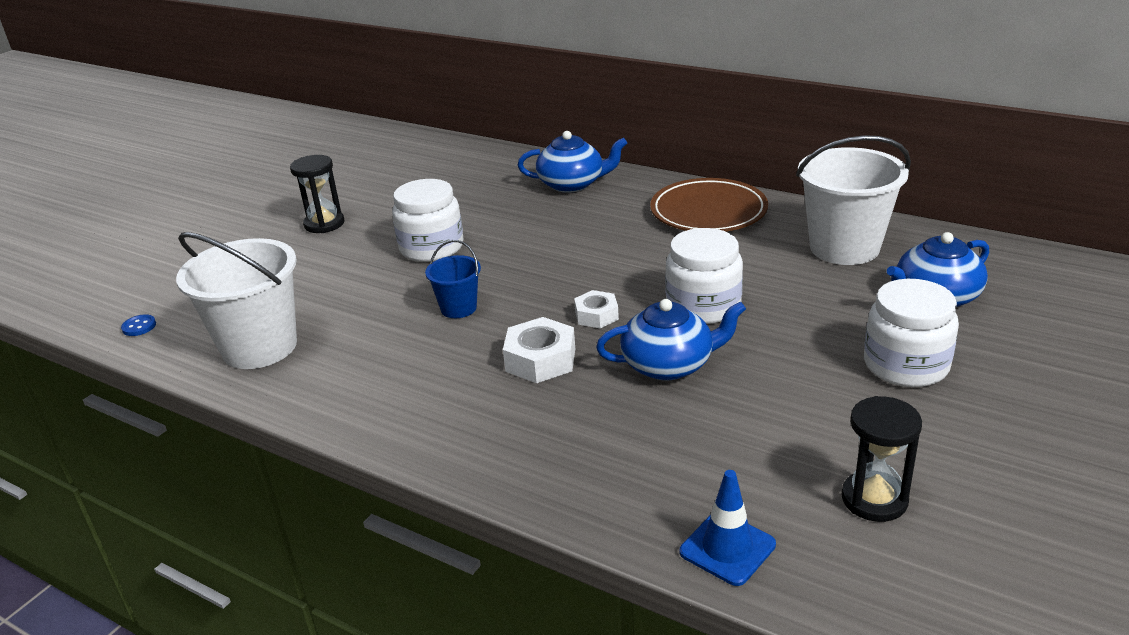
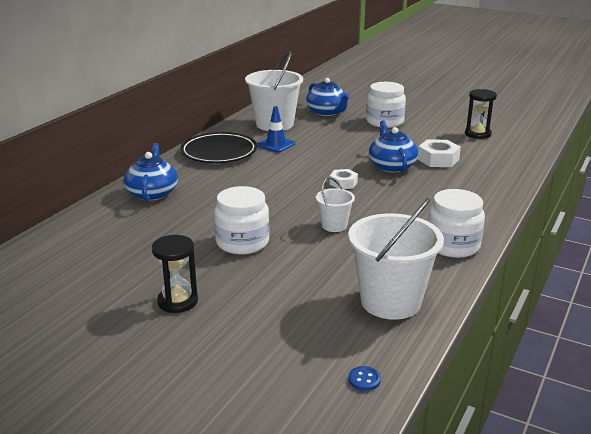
camera: 95 degrees left, 5 degrees down
blue bucket [425,240,481,318] -> white bucket [316,177,355,232]
white nut [503,317,575,383] -> white nut moved to [418,139,461,167]
brown plate [650,178,768,232] -> black plate [180,132,257,163]
white jar [665,228,743,324] -> white jar moved to [428,189,485,258]
blue traffic cone [680,470,776,586] -> blue traffic cone moved to [257,106,295,153]

